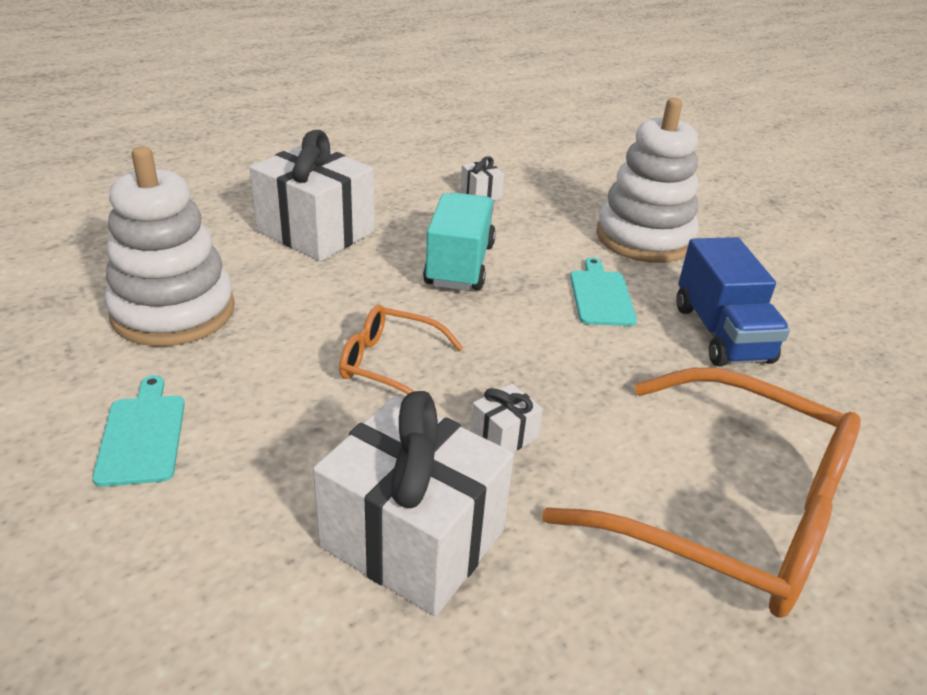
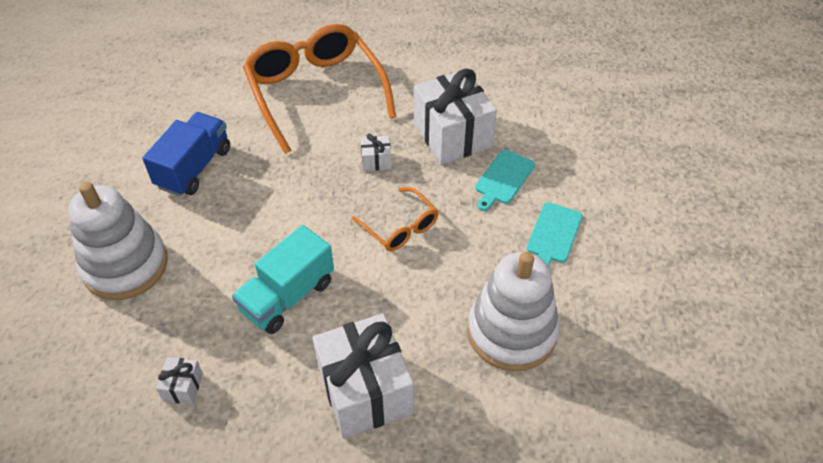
camera: 145 degrees left, 15 degrees up
turquoise cutting board [570,257,637,326] -> turquoise cutting board moved to [475,150,535,211]

